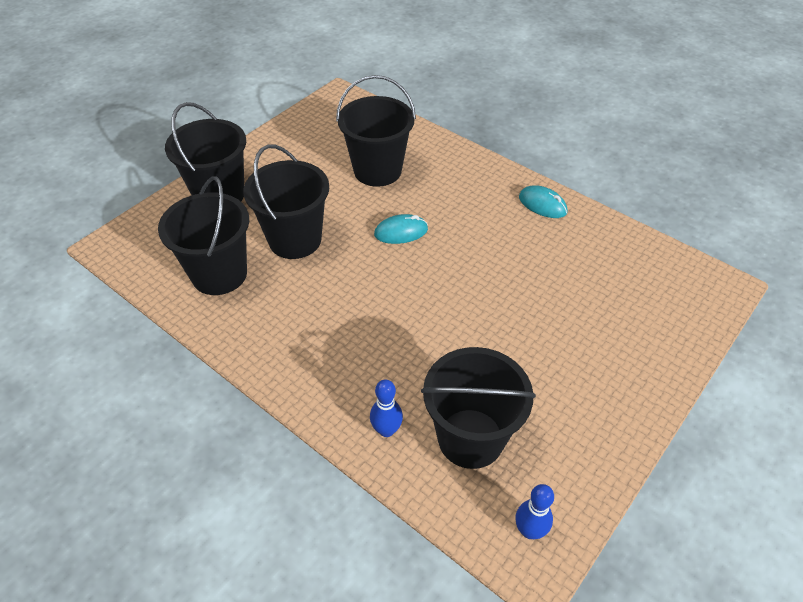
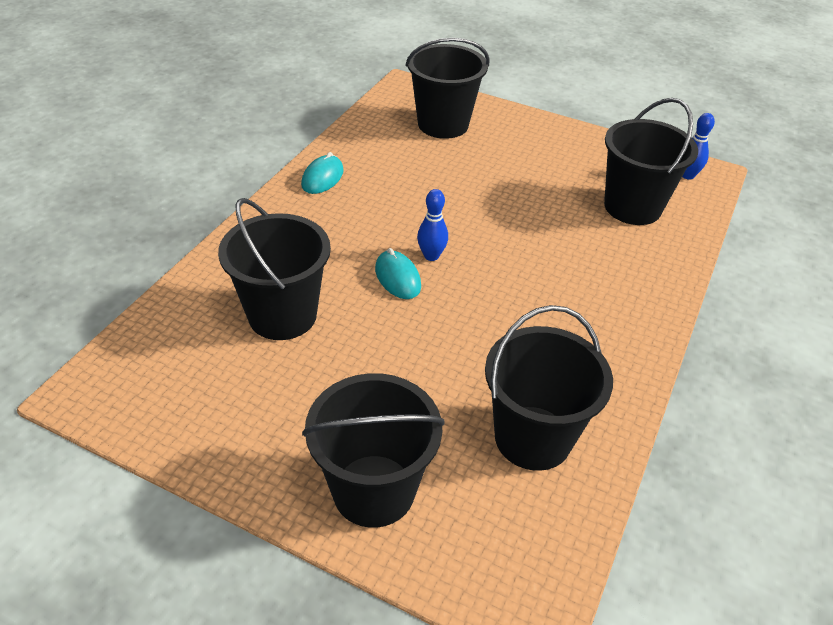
camera: 105 degrees left, 5 degrees down
black bucket [243,144,329,259] -> black bucket moved to [406,38,490,139]
blue bowling pin [370,380,403,437] -> blue bowling pin moved to [417,189,448,261]

